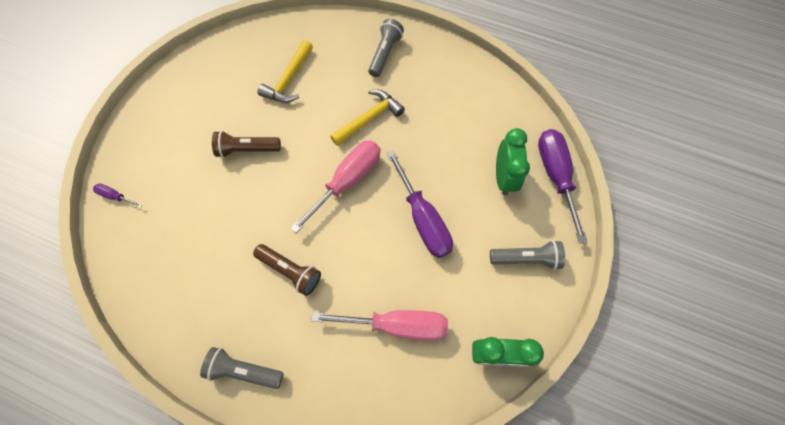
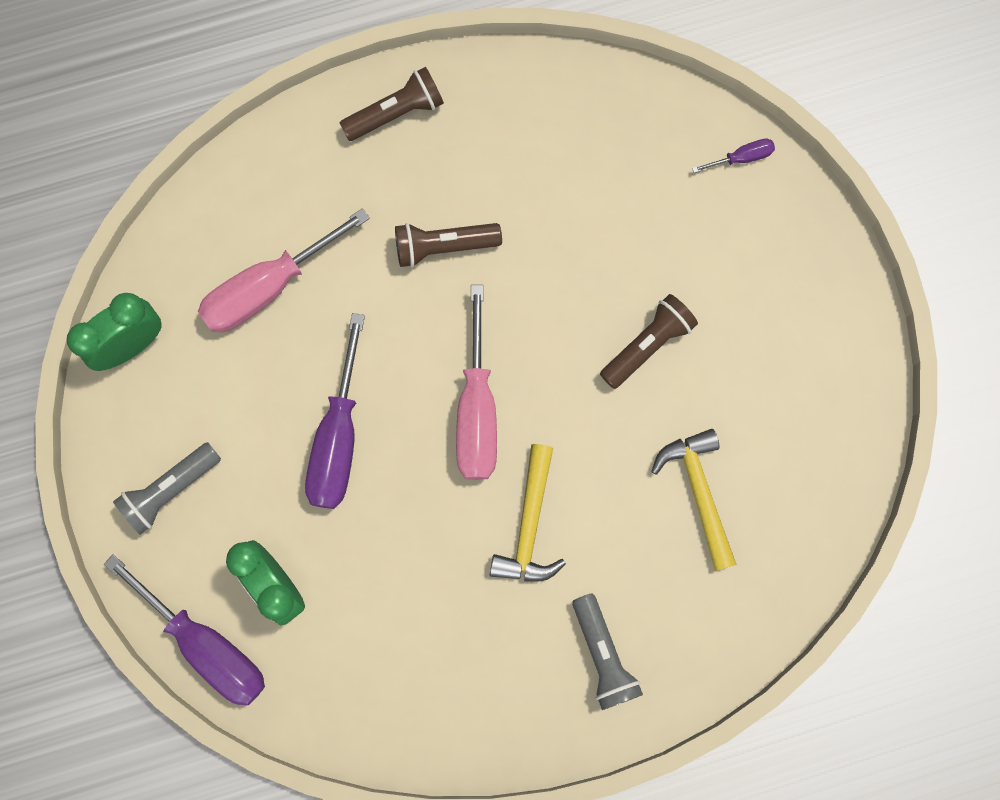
camera: 140 degrees right, 10 degrees up
grey flashlight [200,347,284,389] -> brown flashlight [340,67,444,141]
purple screwdriver [387,150,453,258] -> purple screwdriver turned 105 degrees counterclockwise [305,313,365,509]

